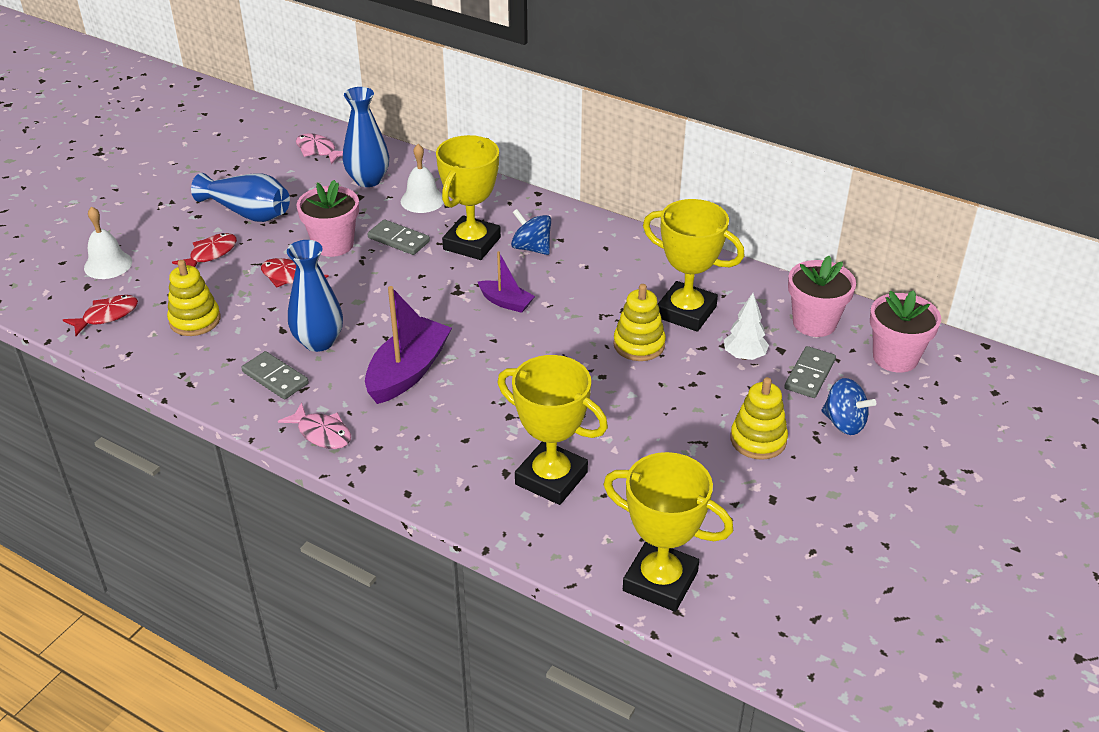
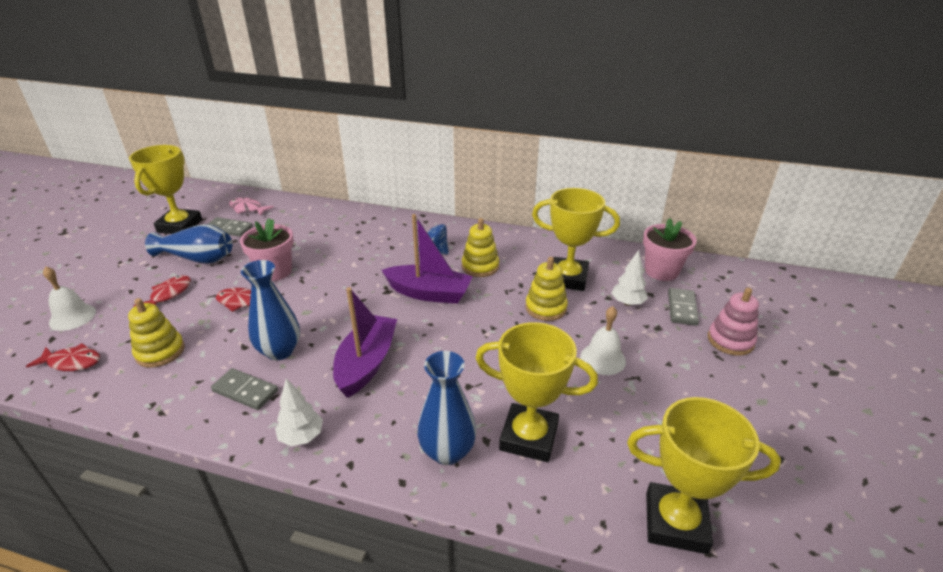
camera: 15 degrees left, 5 degrees down
red fish [63,295,138,336] -> red fish turned 60 degrees clockwise [26,343,100,371]
pink fish [278,402,351,449] -> white tree [275,379,323,446]
blue vase [343,87,389,187] -> blue vase moved to [417,351,476,465]
grey domino [368,219,430,255] -> grey domino moved to [208,217,253,237]
white bell [401,144,444,213] -> white bell moved to [580,306,626,375]
yellow trophy [436,135,501,260] -> yellow trophy moved to [129,145,202,234]
purple boat [478,251,535,313] -> purple boat [381,214,473,304], size x1.82
yellow stacking toy [730,377,788,460] -> yellow stacking toy moved to [462,218,499,277]
blue spinning top [821,378,876,435] -> pink stacking toy [708,288,759,356]
pink flower pot [870,290,941,372] -> none

